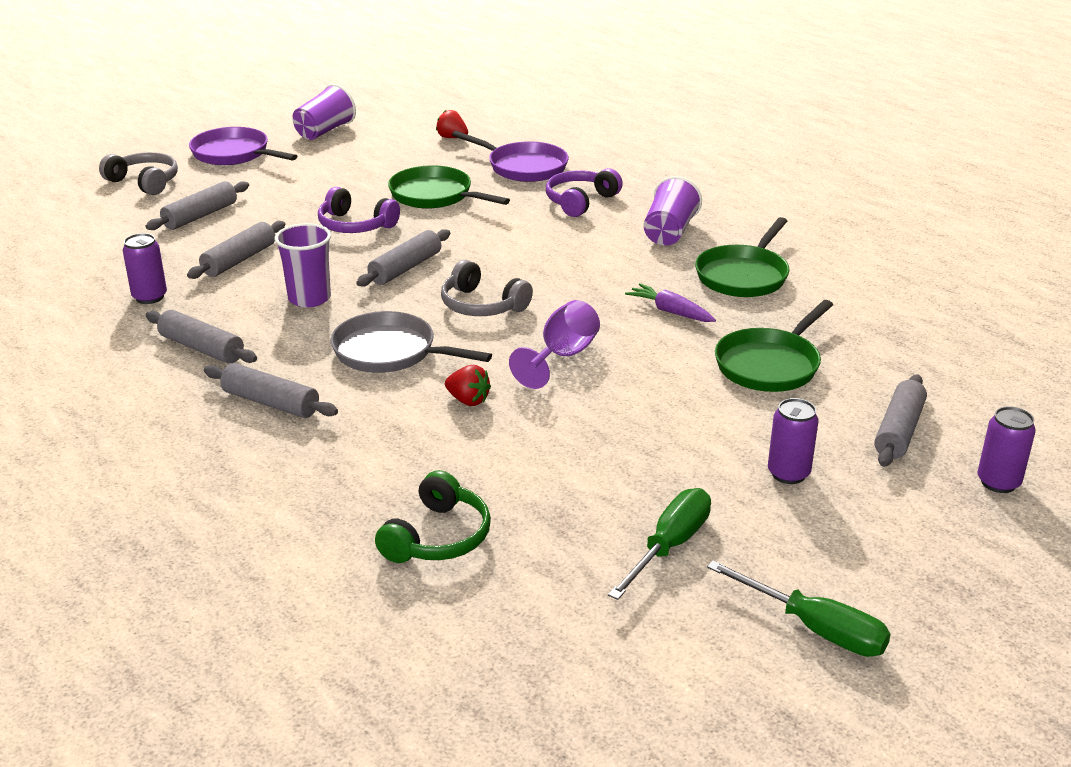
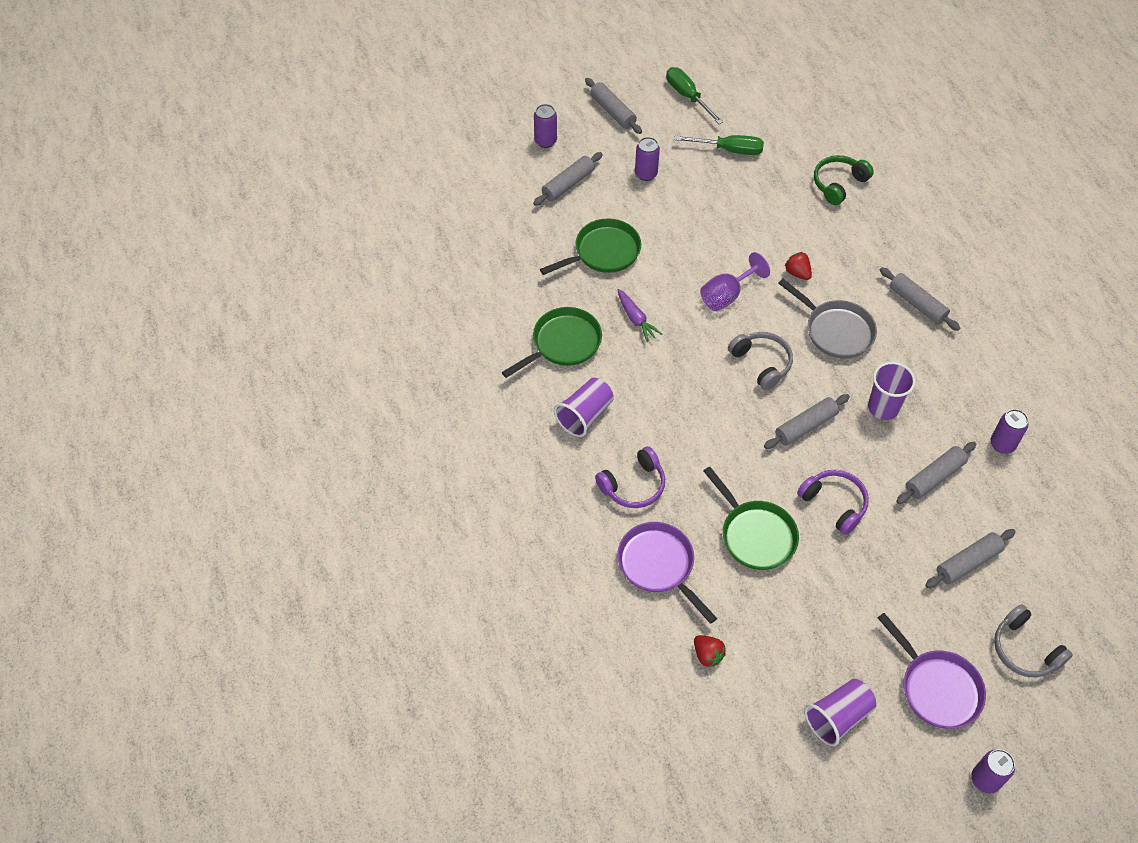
camera: 160 degrees left, 25 degrees up
grey rolling pin [146,310,257,364] -> grey rolling pin moved to [585,78,642,134]
green screwdriver [608,488,711,600] -> green screwdriver turned 135 degrees counterclockwise [674,135,764,155]
none -> purple can [971,749,1015,794]

